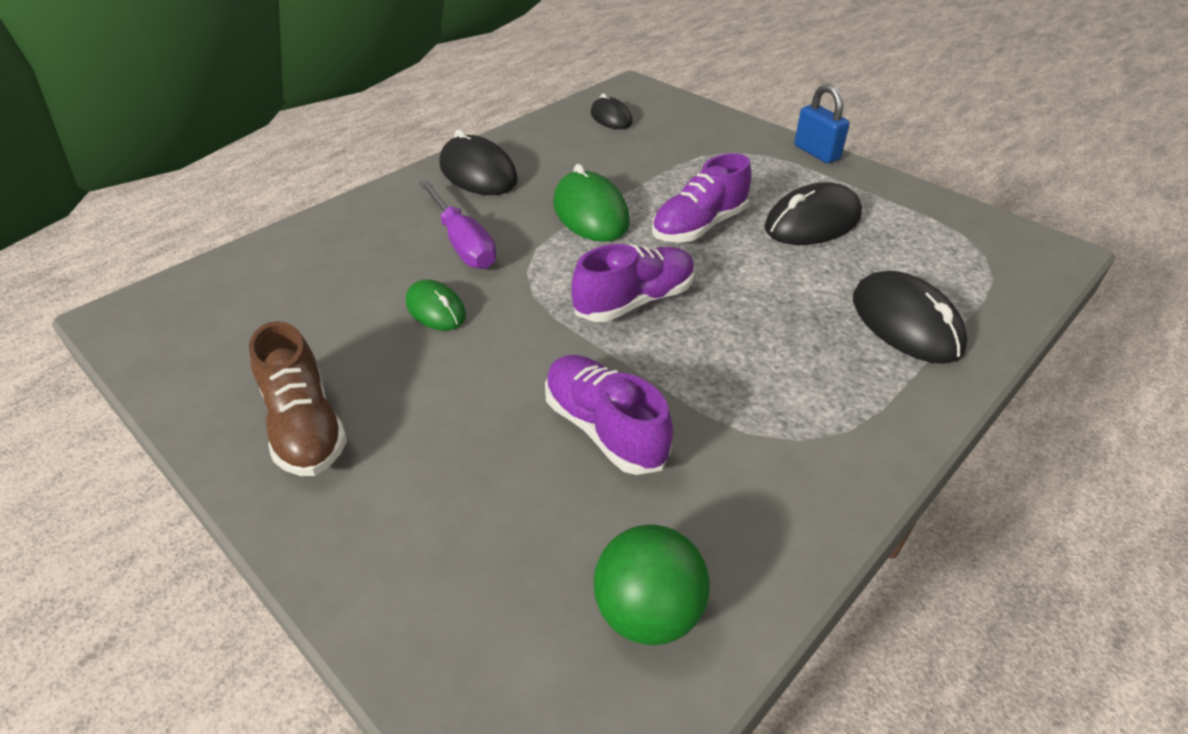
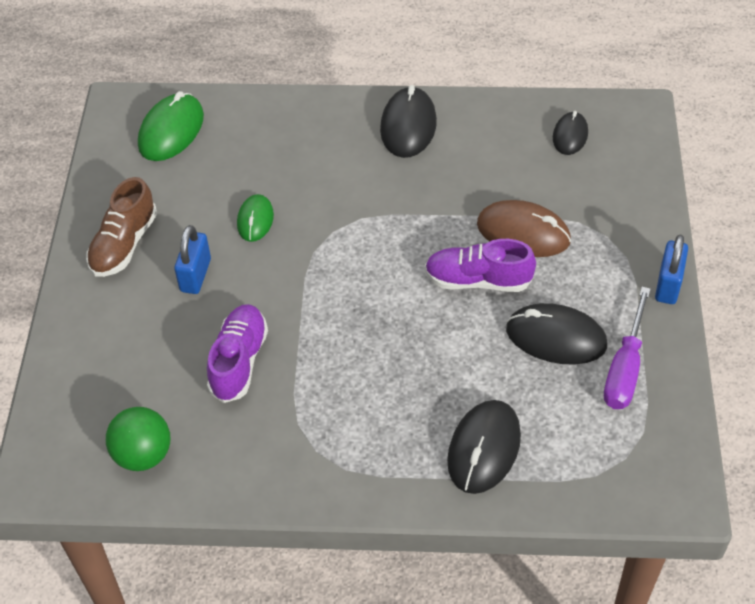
camera: 50 degrees right, 10 degrees up
purple screwdriver [419,180,496,269] -> purple screwdriver moved to [604,287,651,409]
green mouse [553,164,630,242] -> green mouse moved to [138,91,204,161]
purple shoe [571,244,695,322] -> none
none -> blue padlock [174,225,211,294]
none -> brown mouse [477,200,571,257]

